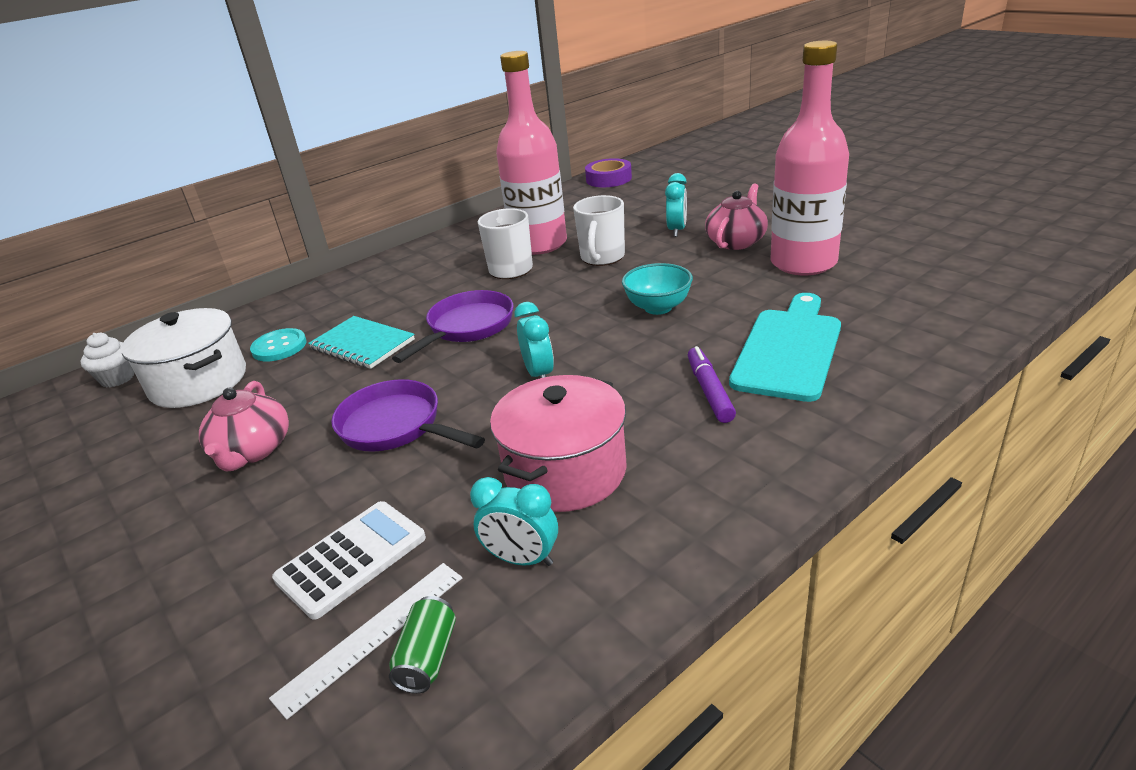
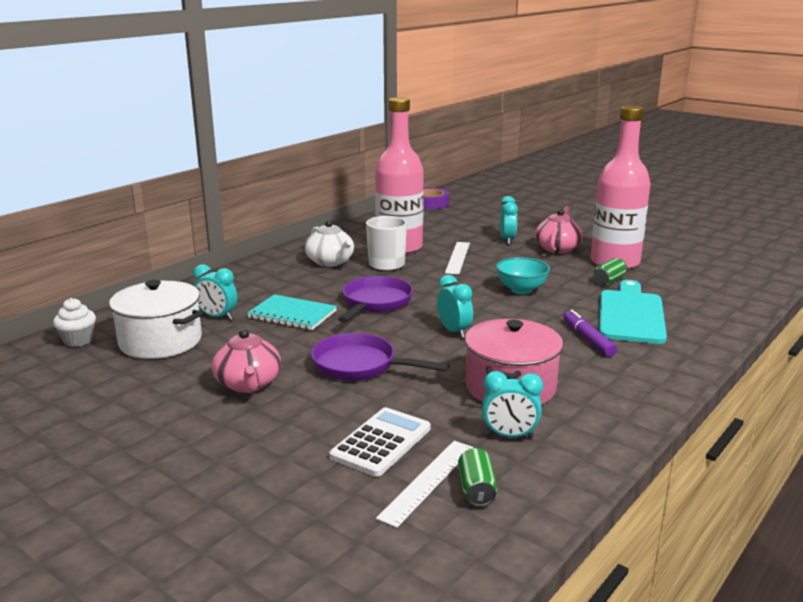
camera: 15 degrees left, 10 degrees down
turquoise button [250,328,306,361] -> turquoise clock [193,264,237,320]
white mug [573,195,625,266] -> white ruler [445,242,470,275]
none -> white teapot [305,220,354,267]
none -> green can [593,258,627,286]

